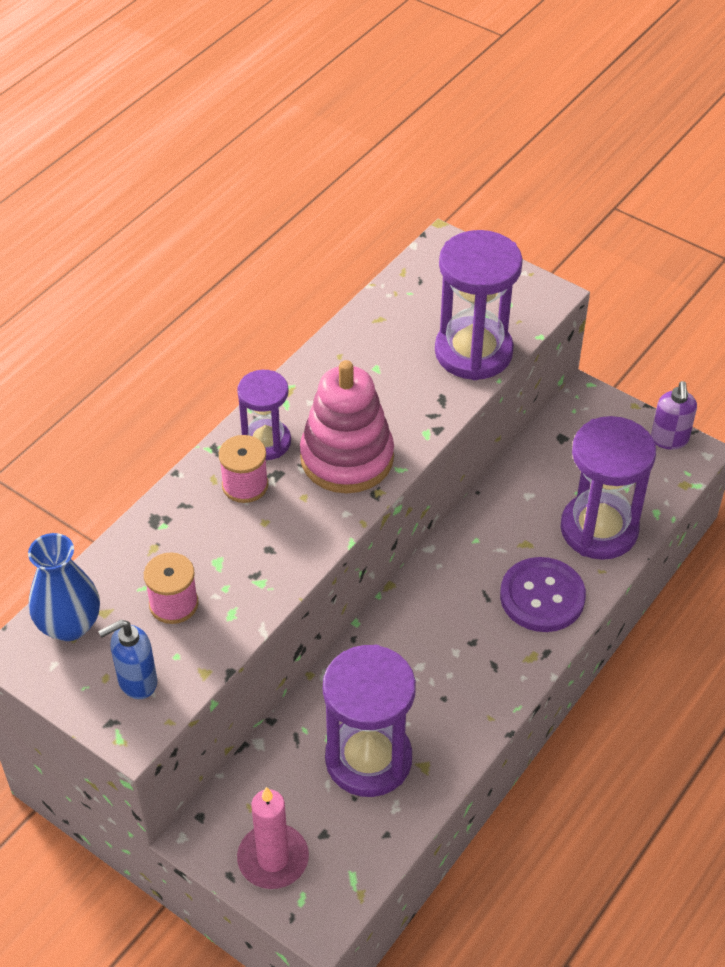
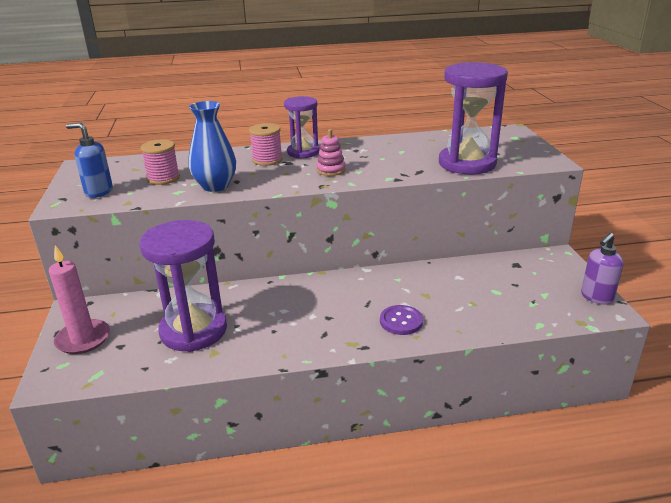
camera: 45 degrees right, 20 degrees down
blue vase [28,533,100,641] -> blue vase moved to [188,101,236,192]
pink stacking toy [300,360,394,493] -> pink stacking toy [316,129,346,176], size x0.45
purple button [500,557,586,632] -> purple button [380,305,423,335], size x0.62
purple hourglass [560,416,656,560] -> none

